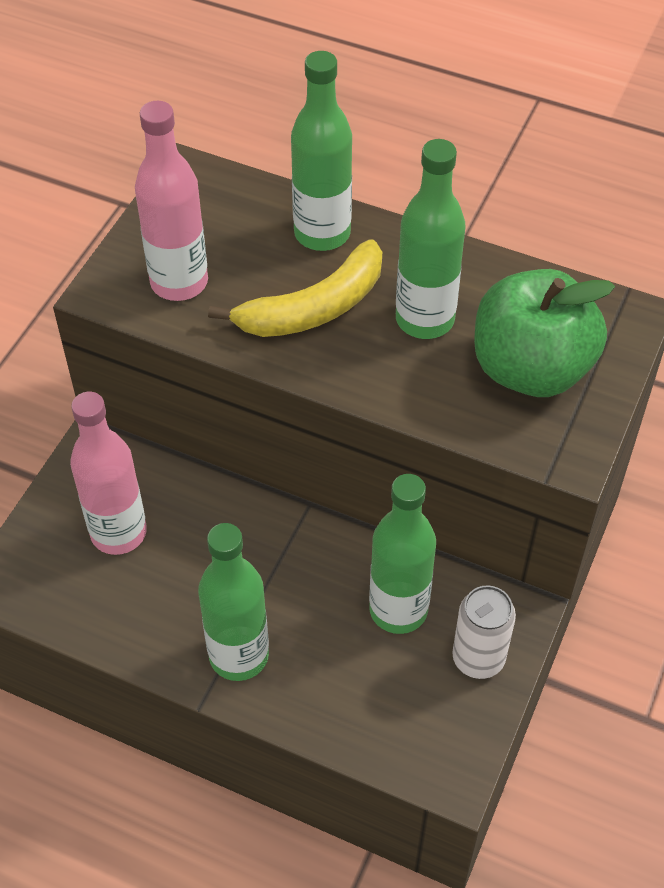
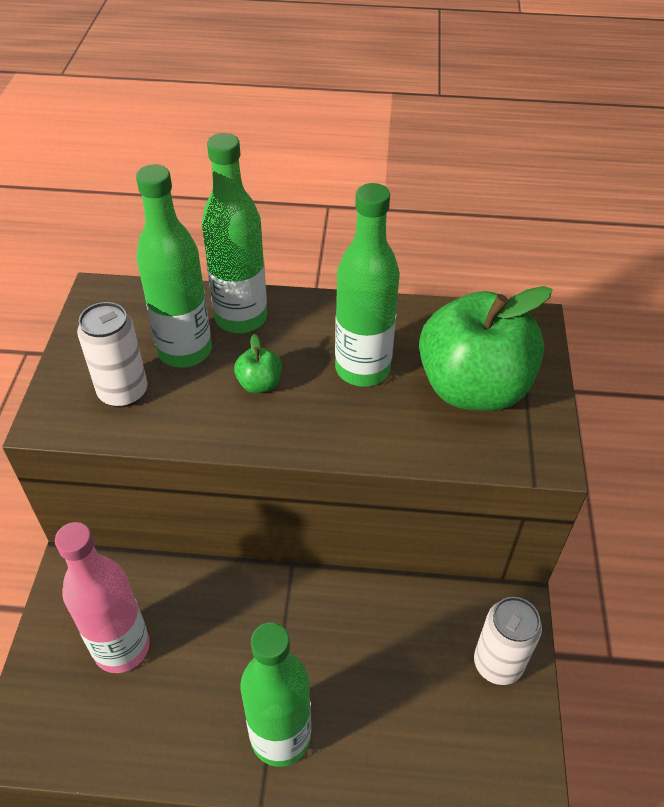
camera: 20 degrees left, 5 degrees down
pink bottle [135,101,208,301] -> white can [77,302,148,408]
yellow banana [208,239,382,337] -> green apple [234,334,282,393]
green bottle [369,474,436,634] -> green bottle moved to [136,165,212,368]

